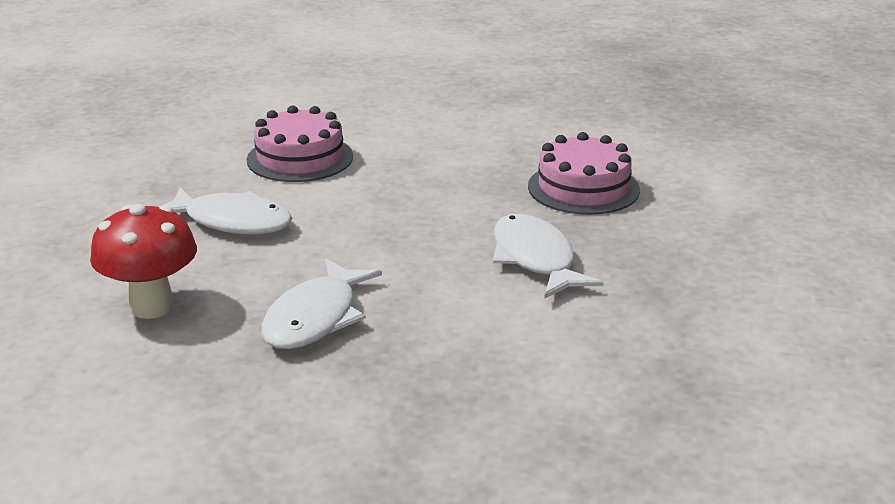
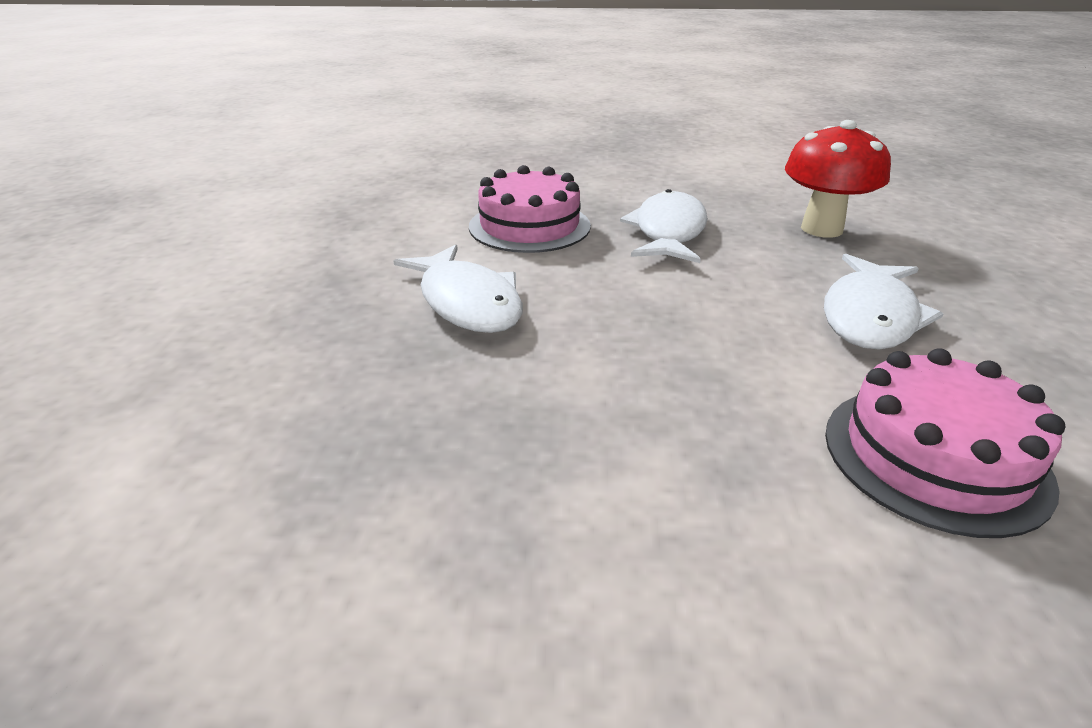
camera: 170 degrees right, 5 degrees up
white fish [158,187,292,235] -> white fish turned 75 degrees counterclockwise [824,254,943,350]
pink cake [528,132,640,215] -> pink cake moved to [469,165,591,253]

